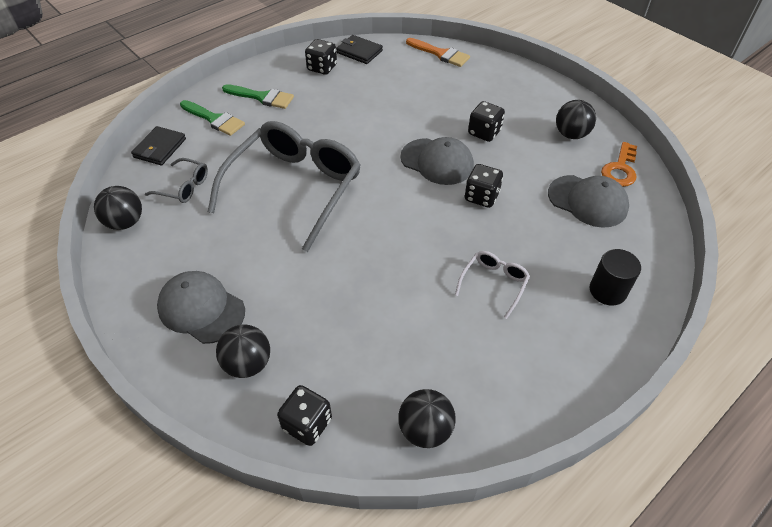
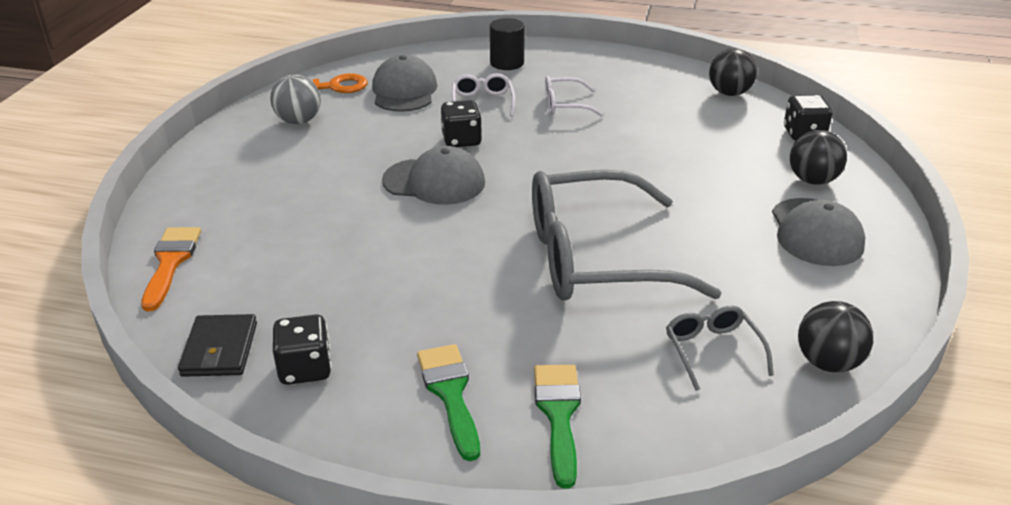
camera: 125 degrees left, 15 degrees down
black wallet [131,126,186,165] -> none
grey cap [400,137,474,185] -> grey cap turned 105 degrees clockwise [382,146,485,205]
black dice [468,101,505,142] -> none
black ball [556,100,596,139] -> grey ball [270,74,321,124]
none -> white glasses [452,73,515,117]

